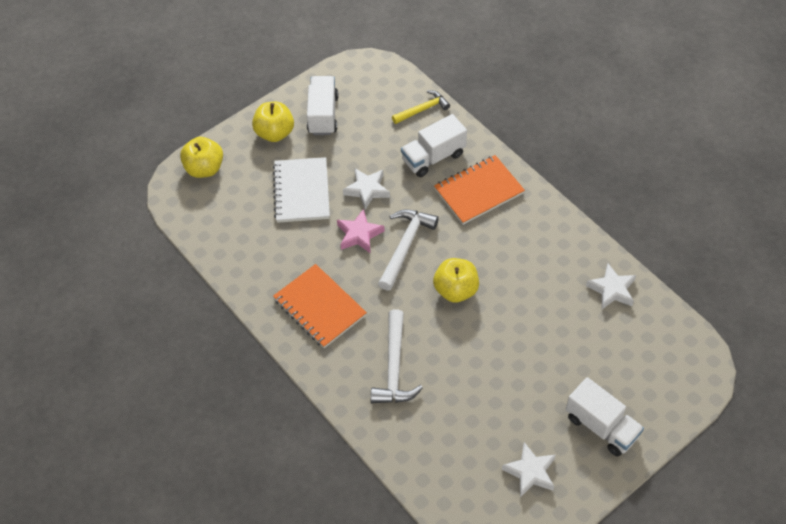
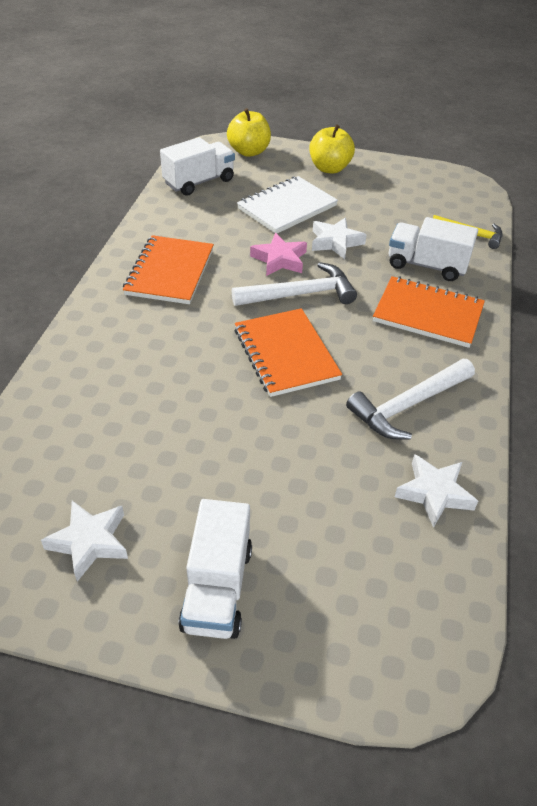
camera: 50 degrees right, 10 degrees down
white truck [307,76,338,135] -> white truck moved to [160,137,235,196]
white hammer [371,309,423,403] -> white hammer moved to [346,359,475,439]
yellow apple [433,258,479,303] -> orange notebook [235,308,342,397]

